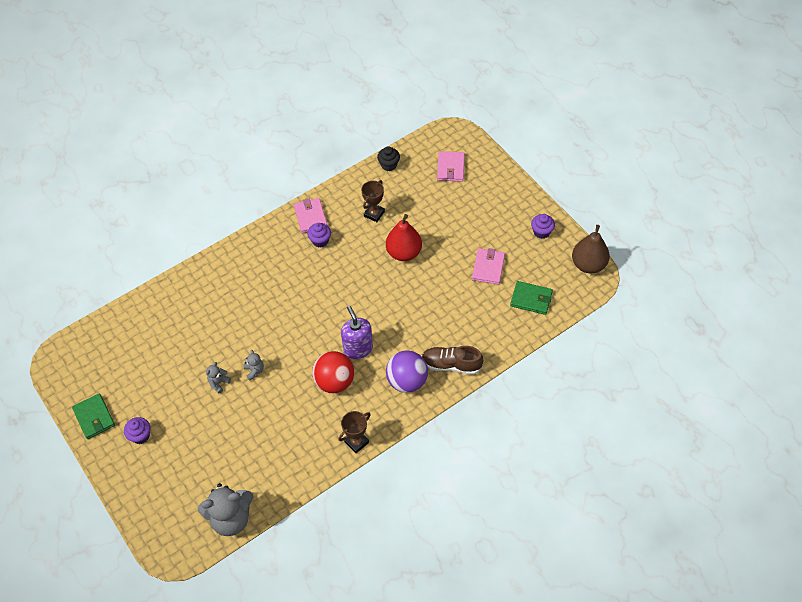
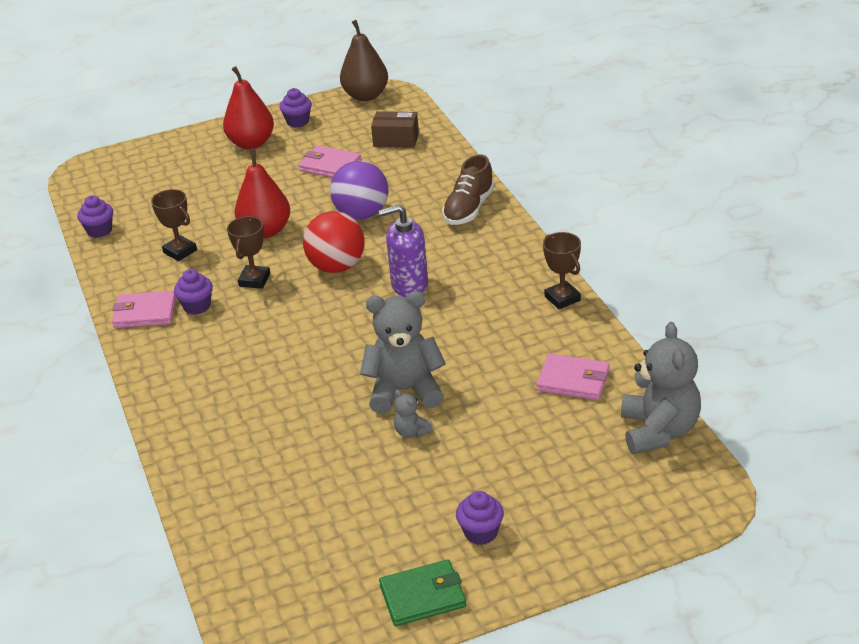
camera: 75 degrees left, 20 degrees down
grey teddy bear [244,350,264,381] -> grey teddy bear [360,291,446,414], size x2.21
red ball [312,351,354,393] -> red ball moved to [303,211,365,273]
black cupcake [377,146,400,171] -> purple cupcake [77,195,113,238]
purple ball [386,350,428,393] -> purple ball moved to [330,161,389,220]
pink wallet [437,151,465,182] -> pink wallet moved to [536,354,610,400]
green wallet [510,281,553,315] -> brown box [371,111,419,148]
none -> red pear [223,66,274,149]
none -> brown trophy [227,216,270,289]

